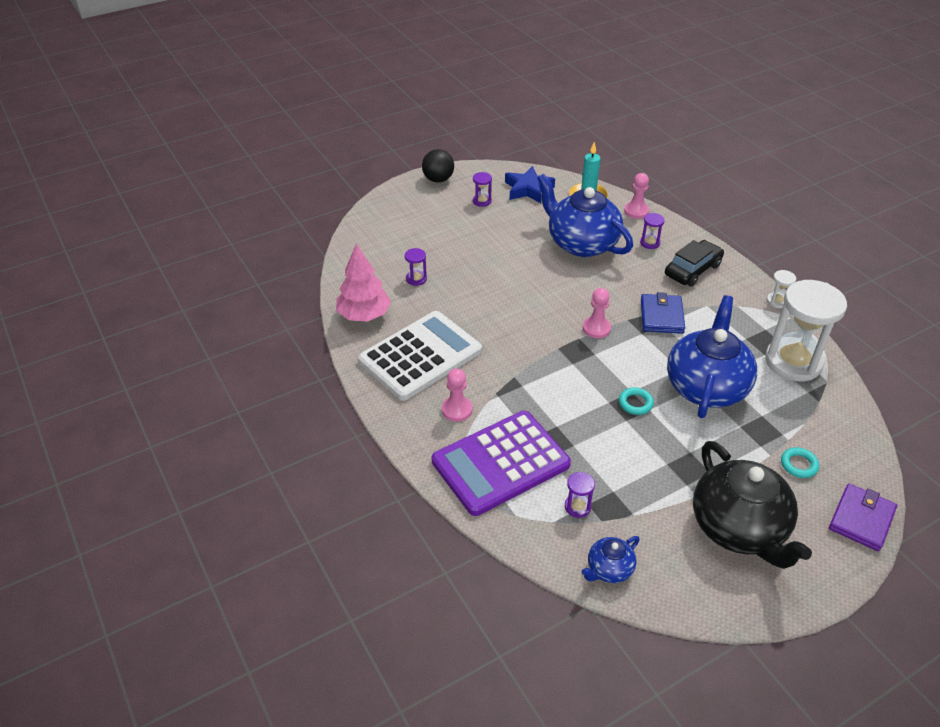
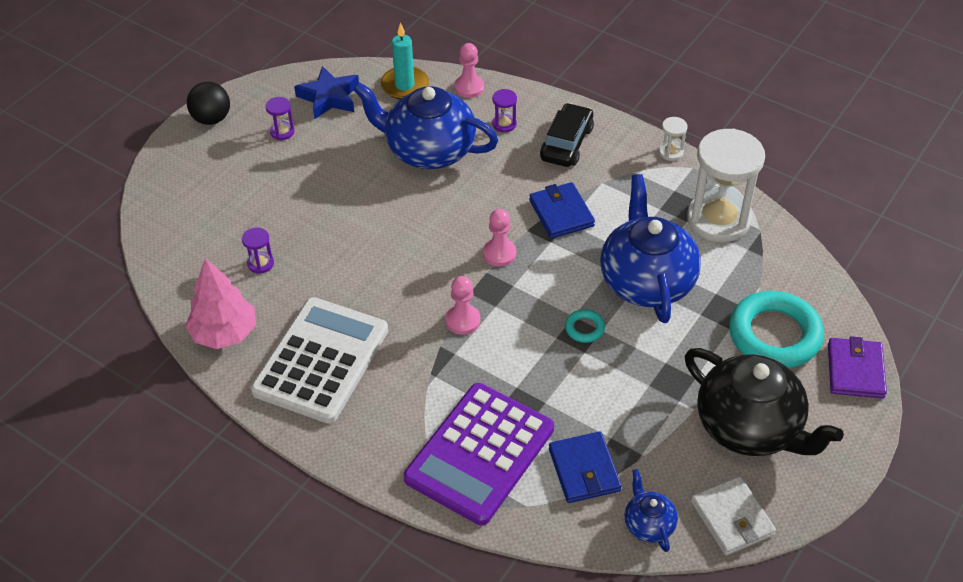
camera: 25 degrees left, 5 degrees up
pink pawn [442,368,472,422] -> pink pawn moved to [445,276,481,335]
purple hourglass [565,472,595,518] -> blue wallet [549,432,622,503]
blue teapot [581,536,639,583] -> blue teapot turned 135 degrees clockwise [624,469,678,552]
turquoise ring [781,447,819,478] -> turquoise ring [729,291,824,368], size x2.31
none -> white wallet [691,476,776,556]

